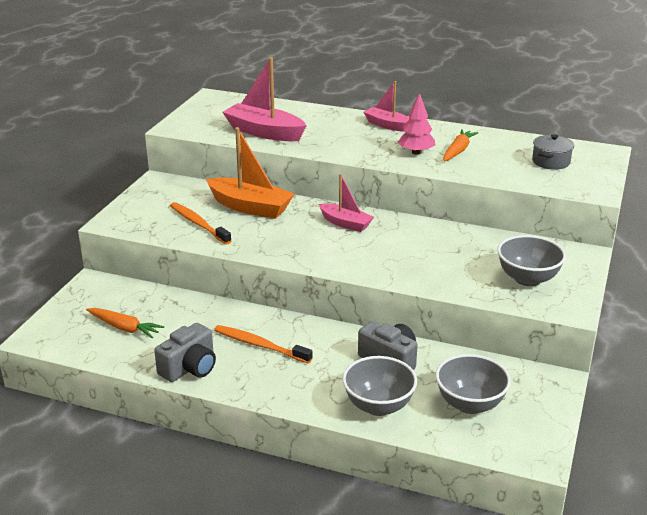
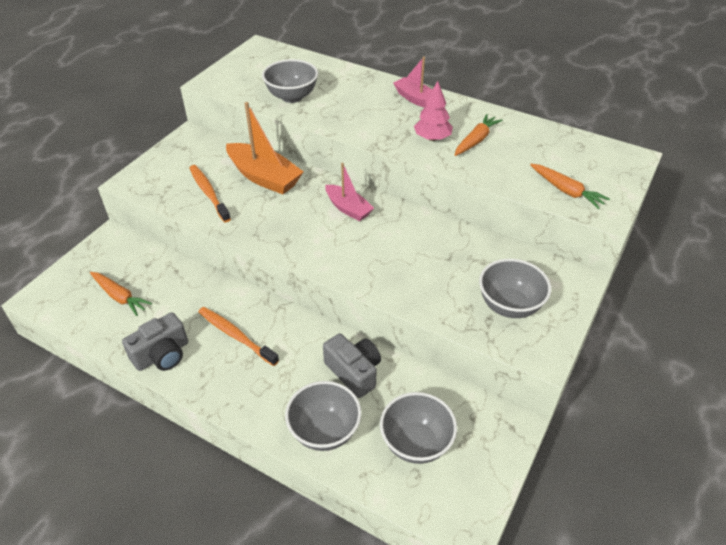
camera: 10 degrees right, 15 degrees up
pink boat [223,57,307,141] -> grey bowl [262,59,318,103]
grey pot [532,134,574,170] -> none
none -> orange carrot [530,164,610,209]

